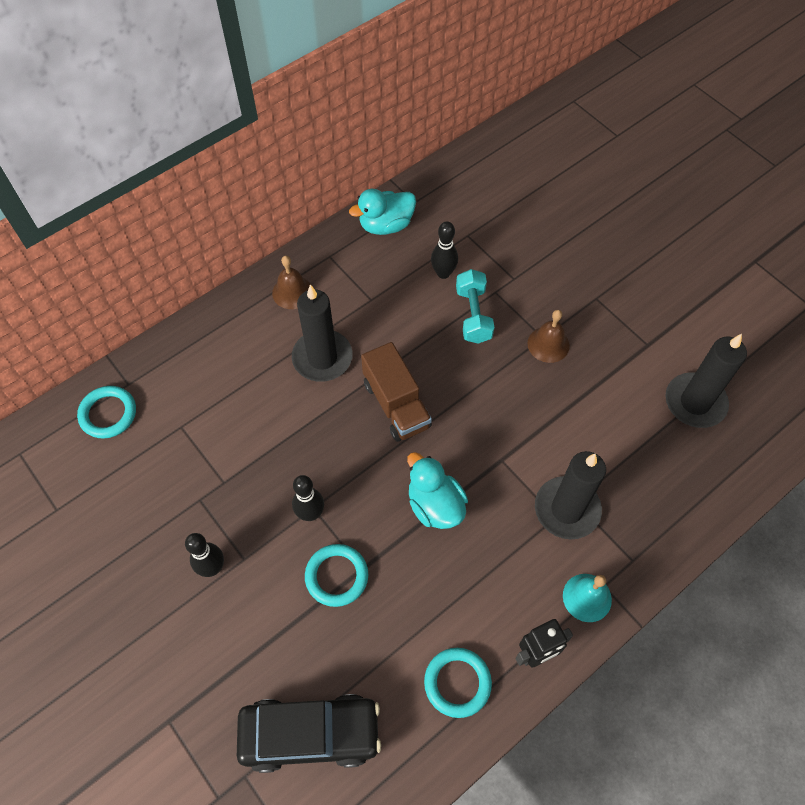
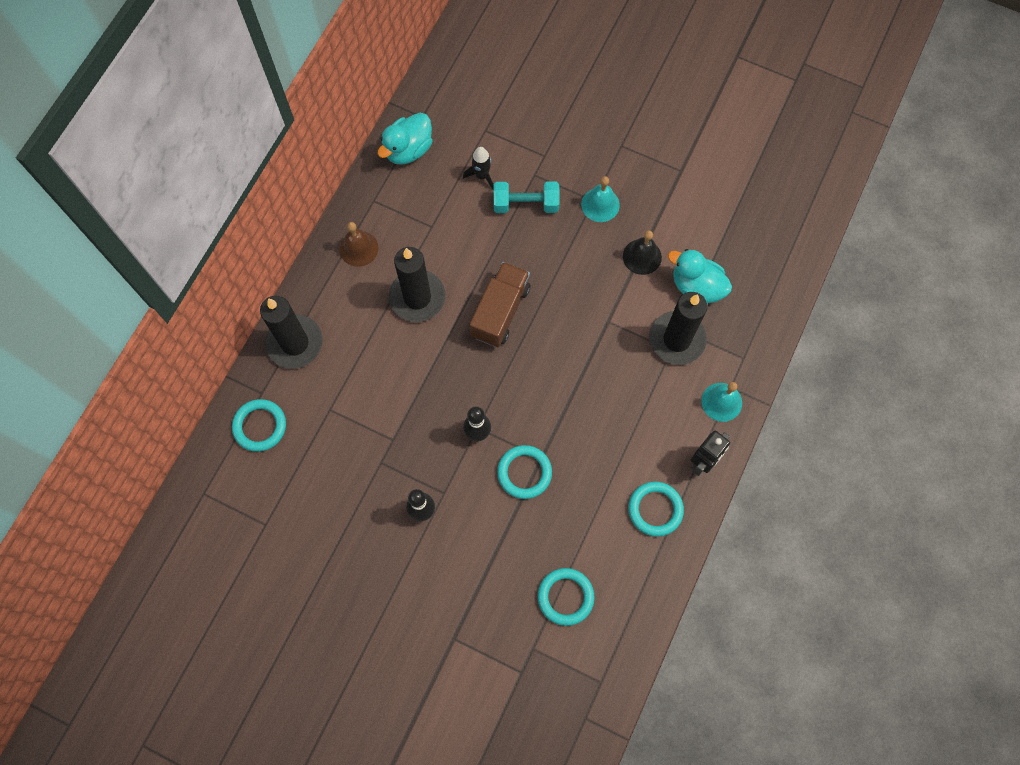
camera: 25 degrees left, 10 degrees up
black car [237,694,381,773] -> turquoise ring [538,568,595,626]
brown truck [361,342,432,442] -> brown truck turned 105 degrees counterclockwise [469,262,530,347]
turquoise duck [407,452,468,529] -> turquoise duck moved to [668,249,732,304]
black bowling pin [431,221,458,279] -> black rocket [463,147,494,190]
turquoise dumbbell [456,269,494,344] -> turquoise dumbbell turned 60 degrees counterclockwise [493,181,560,213]
brown bell [527,310,570,363] -> turquoise bell [581,176,620,222]
black candle [665,334,747,428] -> black candle moved to [260,296,323,369]
none -> black bell [623,230,662,275]

